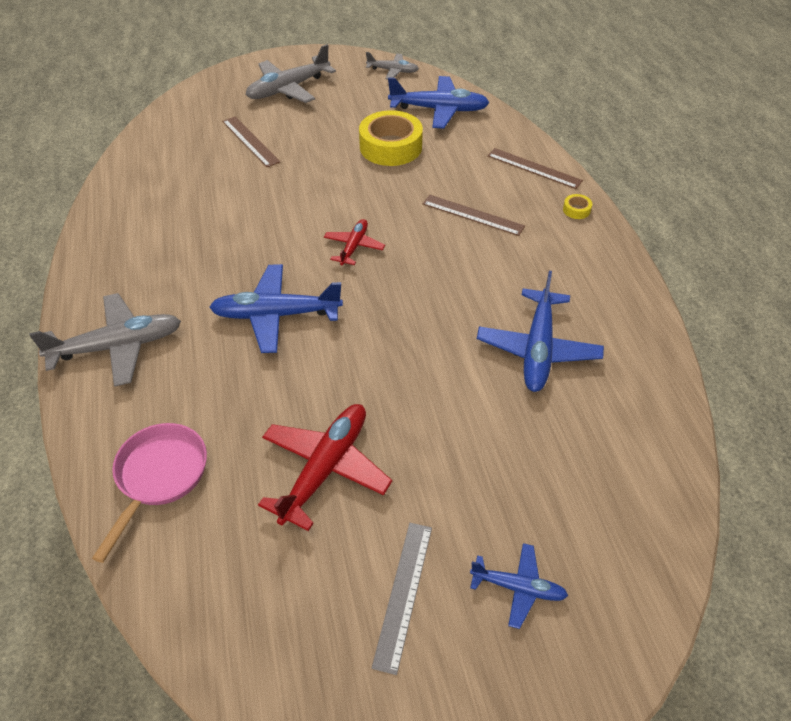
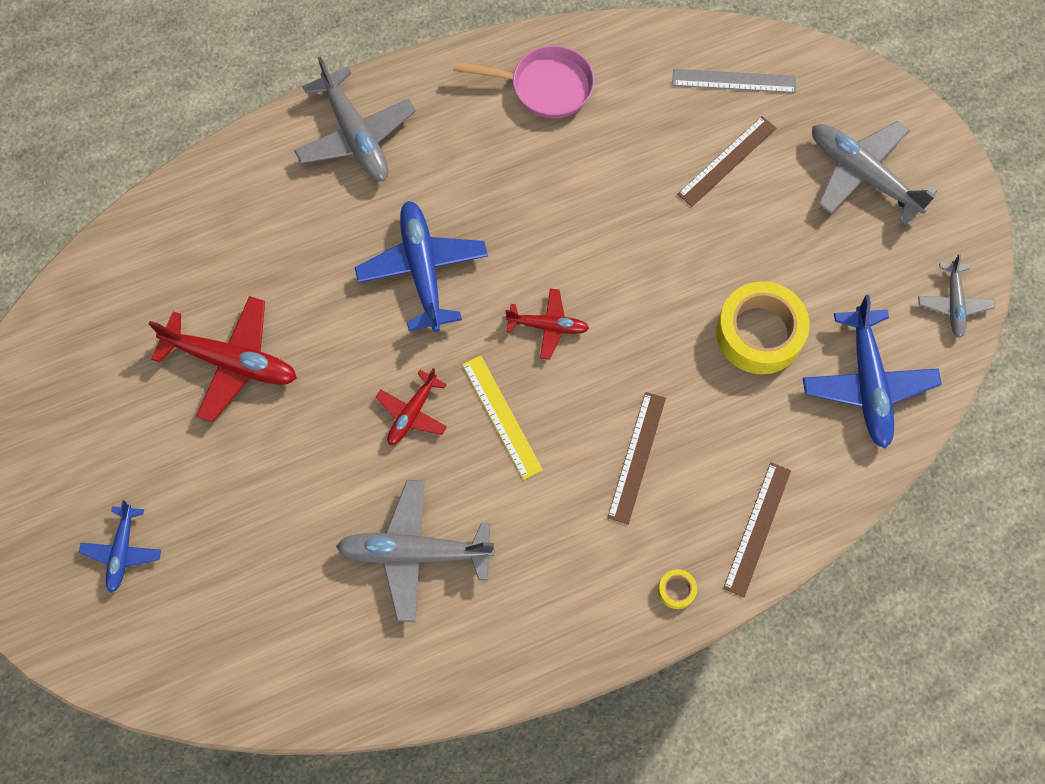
camera: 80 degrees right, 20 degrees up
pink pan [92,423,207,563] -> pink pan moved to [453,45,595,119]
grey ruler [372,523,432,675] -> grey ruler moved to [673,69,797,93]
blue plane [477,271,604,392] -> grey plane [336,480,495,622]
none -> red plane [376,368,447,445]
none -> yellow ruler [462,355,543,480]

